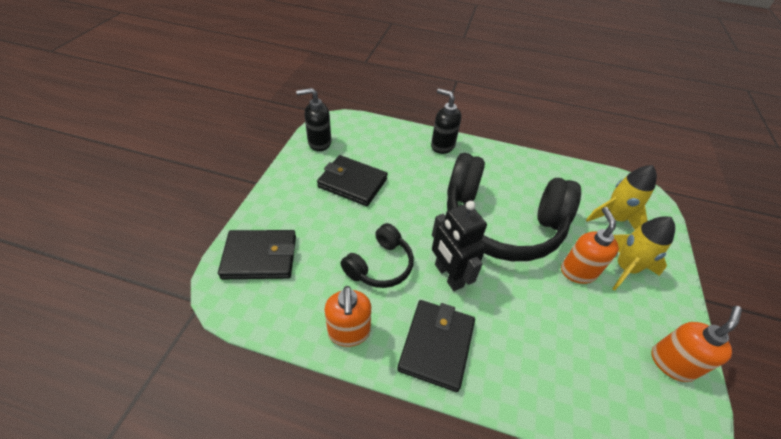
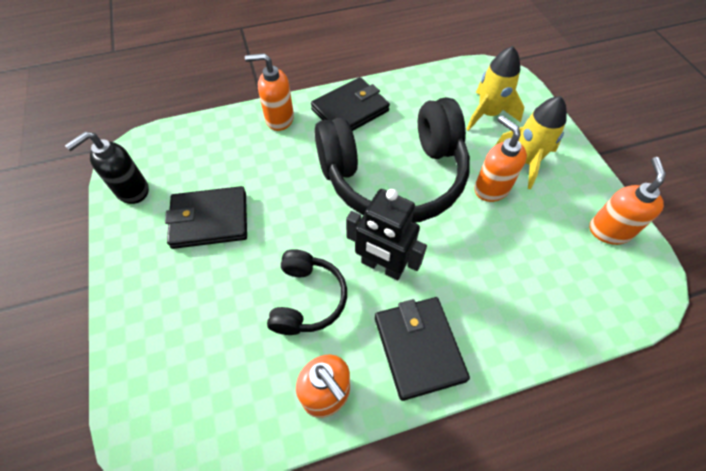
camera: 30 degrees left, 10 degrees up
black wallet [218,230,296,279] -> black wallet moved to [311,77,390,131]
black soap dispenser [431,88,461,154] -> orange soap dispenser [245,53,294,131]

